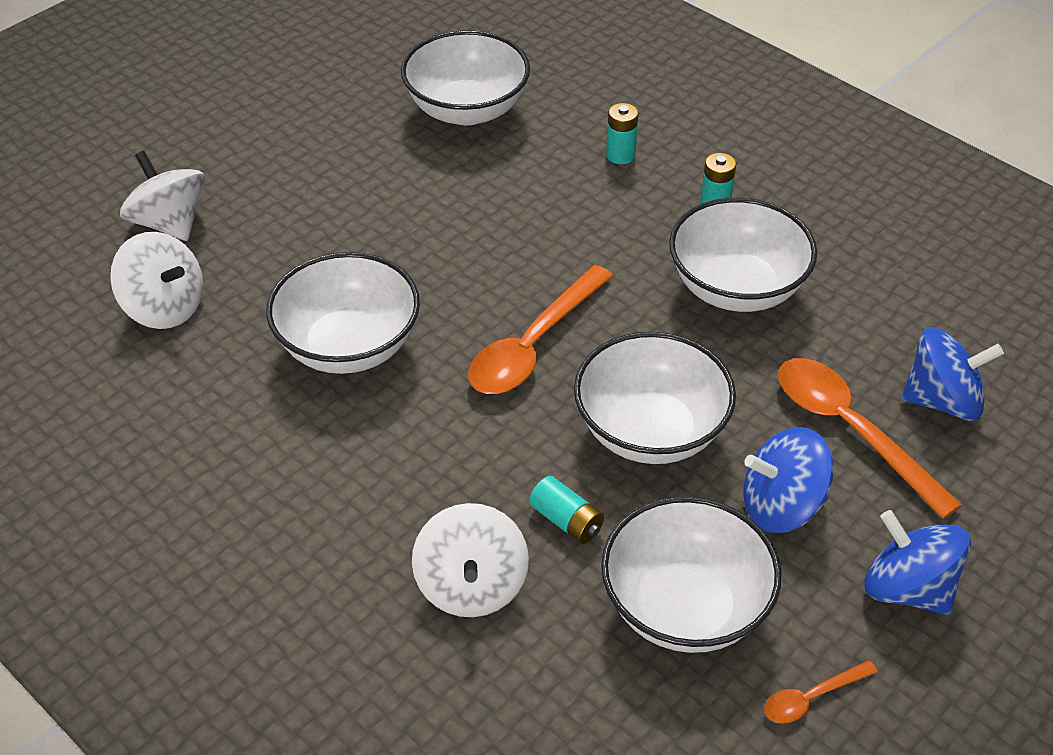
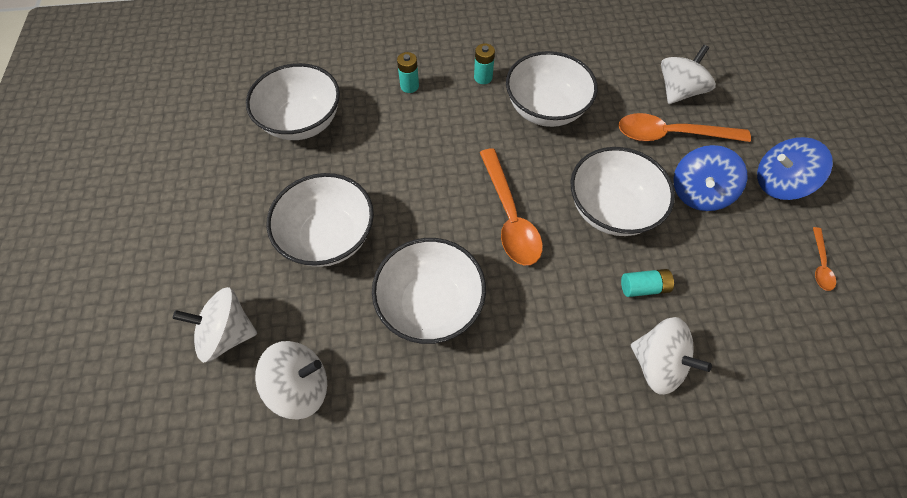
camera: 50 degrees left, 15 degrees up
white bowl [601,496,782,653] -> white bowl moved to [266,173,374,267]
blue spinning top [901,327,1004,421] -> white spinning top [661,45,716,104]

